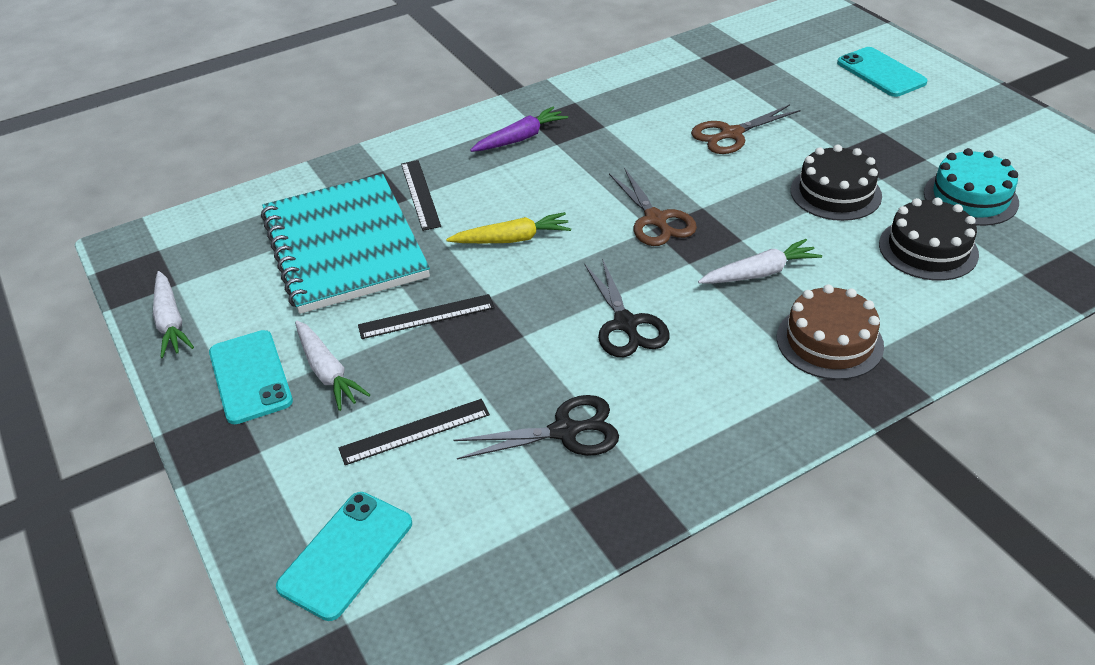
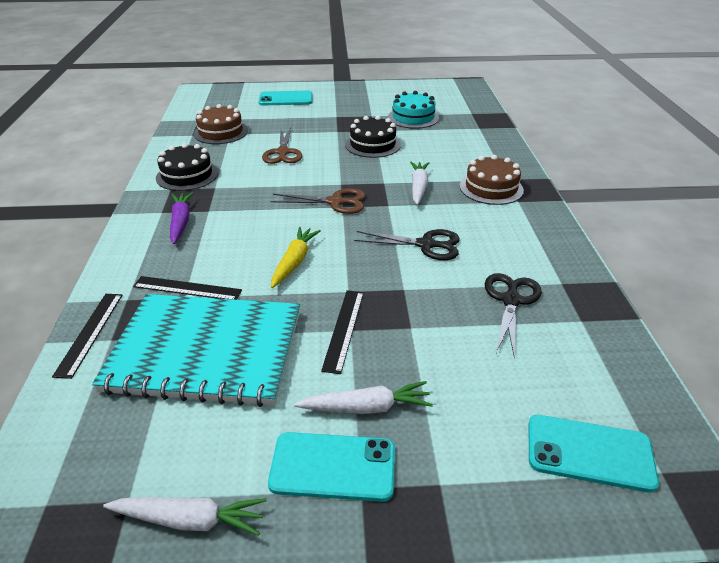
camera: 65 degrees left, 5 degrees down
turquoise phone [276,492,412,621] -> turquoise phone turned 45 degrees counterclockwise [529,415,659,492]
black ruler [339,399,490,465] -> black ruler moved to [52,294,122,379]
black cake [879,198,979,281] -> black cake moved to [156,143,218,191]
none -> brown cake [194,104,248,144]

